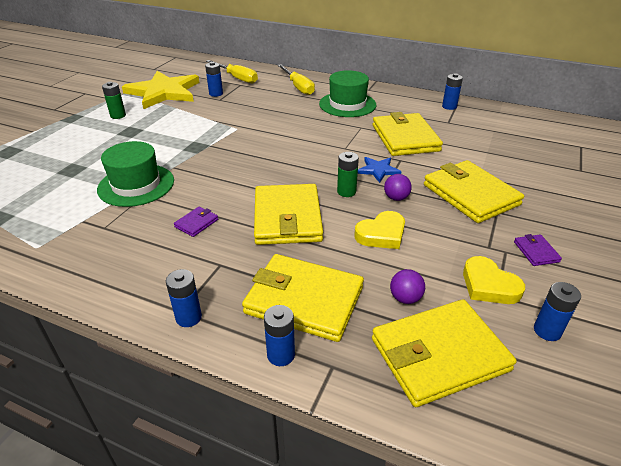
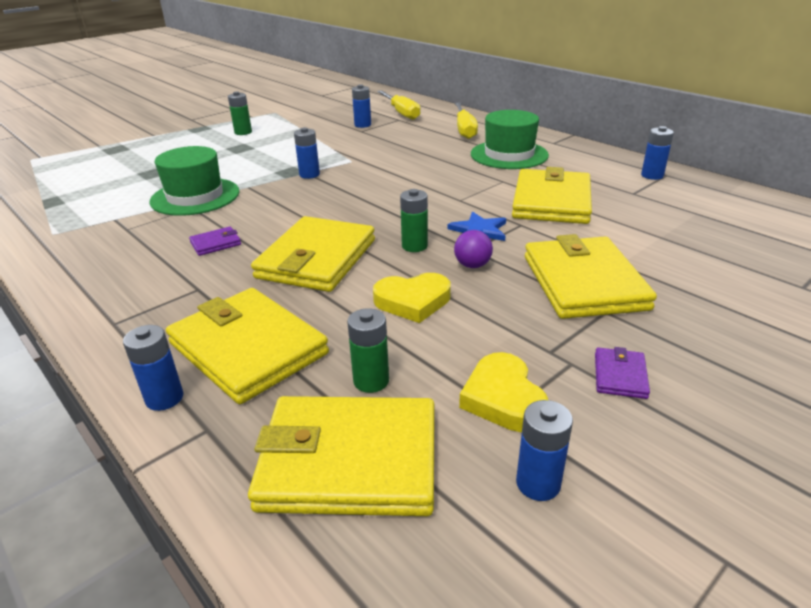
camera: 25 degrees right, 5 degrees down
yellow star [122,71,199,109] -> none
blue battery [166,269,202,327] -> blue battery moved to [294,127,320,179]
purple ball [390,269,425,304] -> green battery [347,308,389,393]

